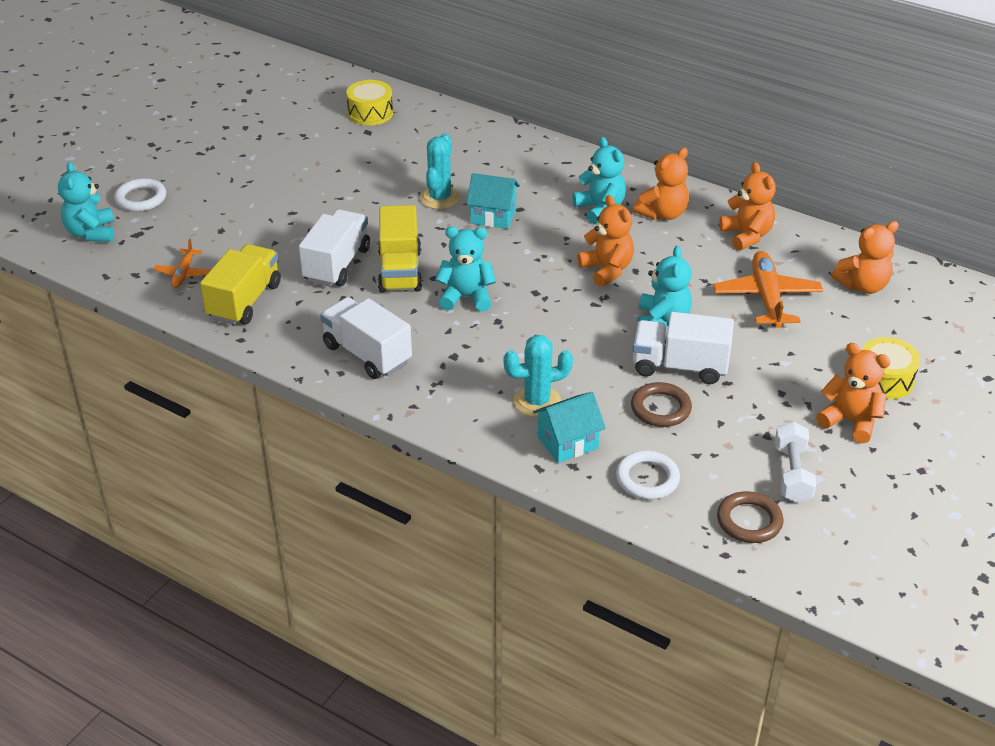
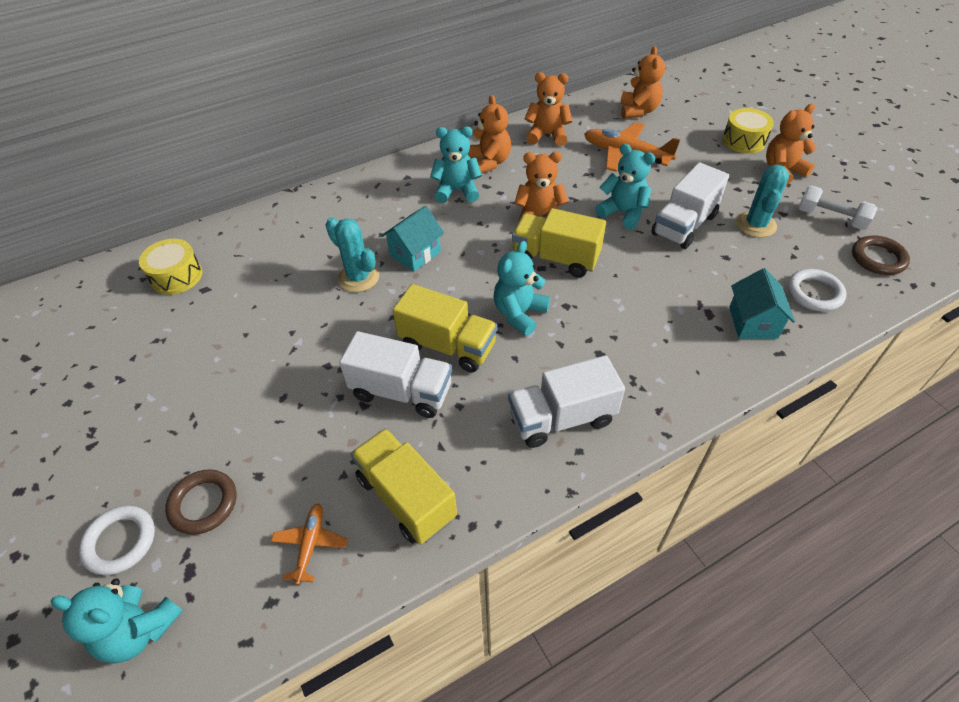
camera: 60 degrees left, 10 degrees up
orange plane [154,239,211,288] -> orange plane turned 120 degrees counterclockwise [271,503,348,585]
white truck [299,209,370,287] -> white truck turned 150 degrees clockwise [339,331,452,418]
turquoise cactus [503,335,573,417] -> turquoise cactus moved to [736,165,789,238]
brown ring [631,382,692,427] -> brown ring moved to [165,469,236,535]
none -> yellow truck [512,208,606,278]

